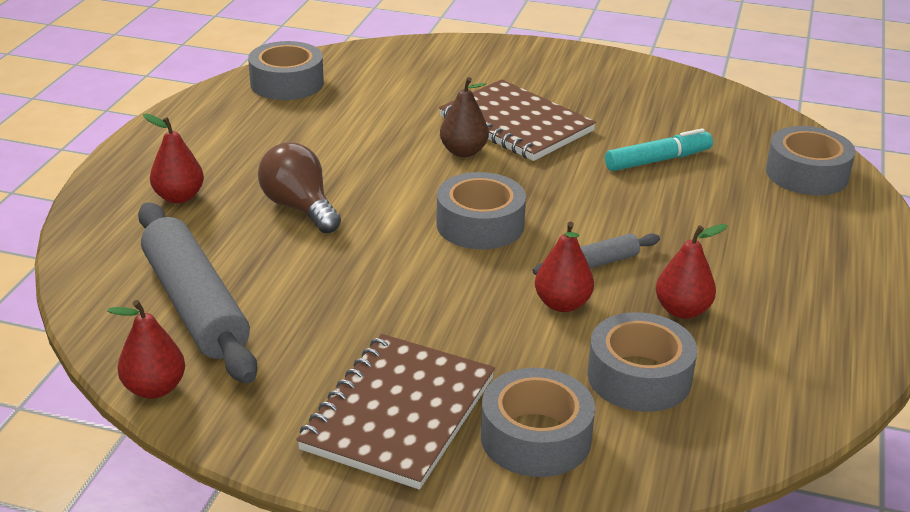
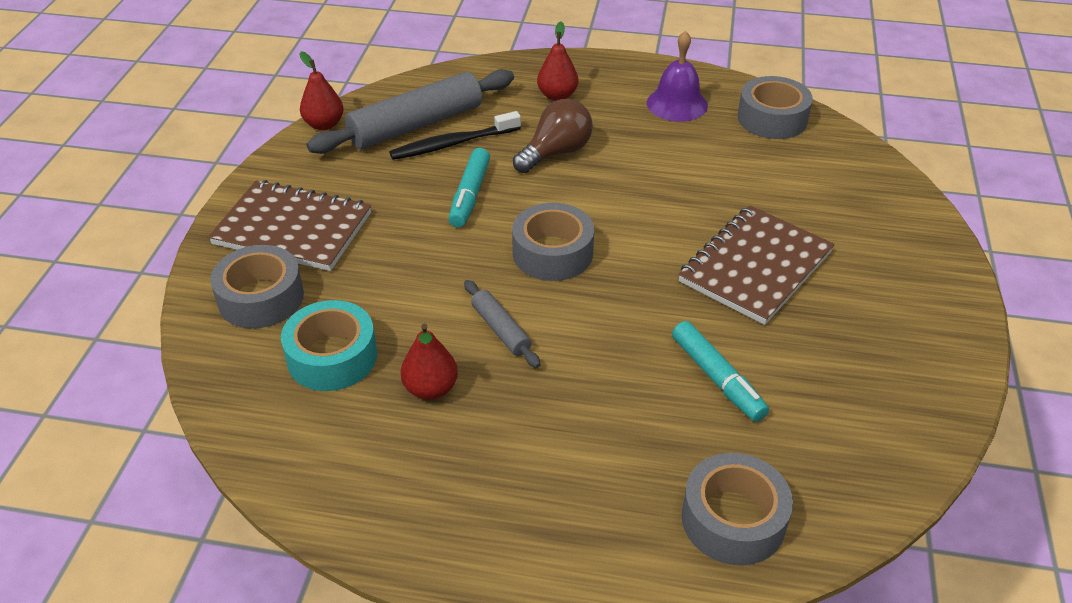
camera: 85 degrees right, 10 degrees up
brown pear [440,77,489,157] -> none
red pear [535,221,594,312] -> none
grey tape [587,312,697,412] -> turquoise tape [281,300,377,391]
none -> black toothbrush [389,111,521,160]
none -> turquoise marker [449,148,490,228]
none -> purple bell [647,31,708,122]

